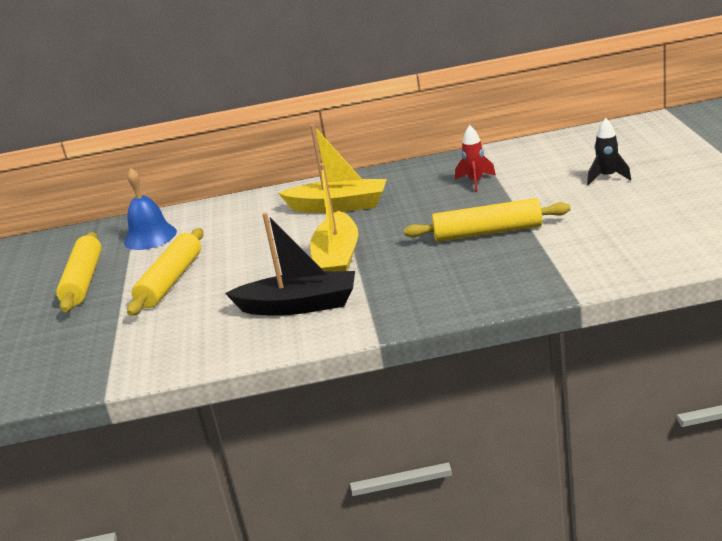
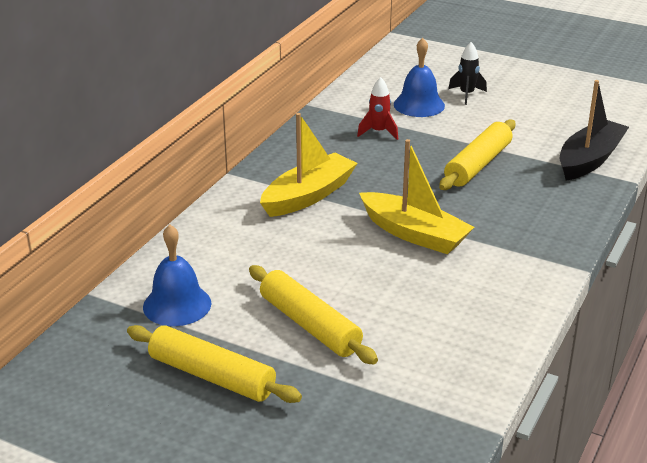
camera: 60 degrees left, 5 degrees up
black boat [225,212,355,316] -> black boat moved to [560,80,629,181]
none -> blue bell [394,38,445,117]

